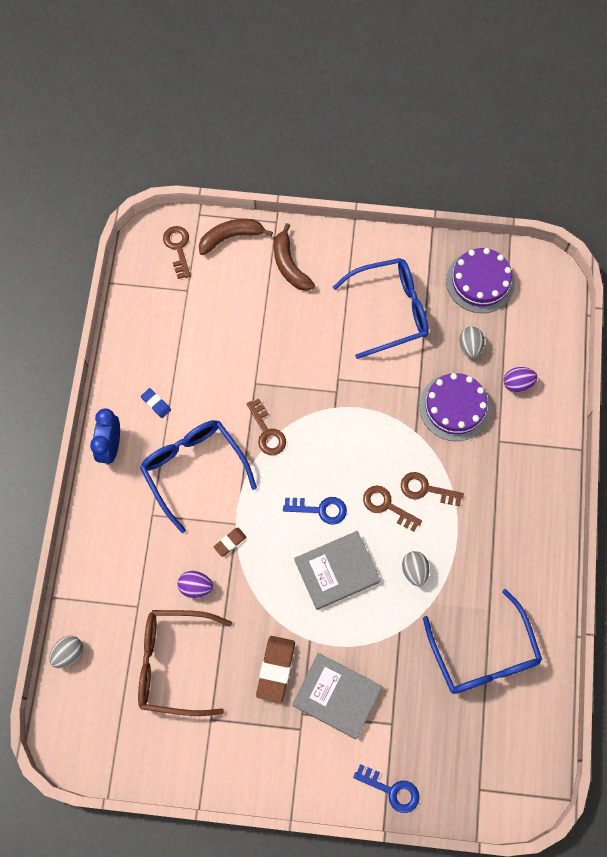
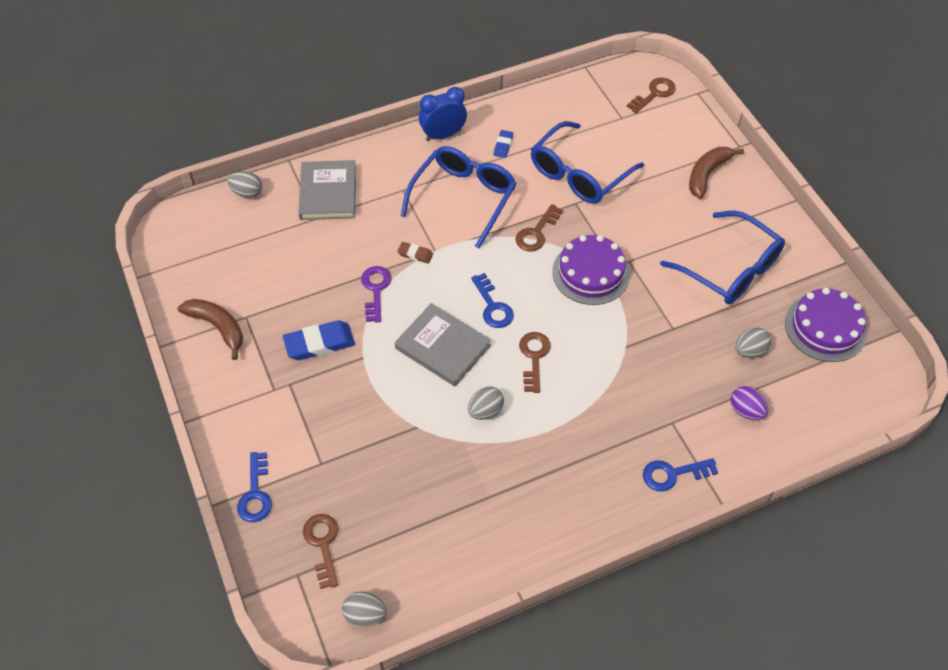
camera: 60 degrees right, 15 degrees down
brown glasses [138,610,232,716] -> none
purple egg [177,571,213,598] -> none
brown banana [199,219,273,255] -> brown banana moved to [178,299,243,360]
brown eraser [256,636,295,703] -> blue eraser [283,320,355,360]
grey book [292,653,382,739] -> grey book moved to [298,160,356,220]
brown key [401,472,464,506] -> brown key moved to [303,514,338,589]
purple cake [419,373,491,441] -> purple cake moved to [552,235,630,305]
blue glasses [423,589,542,694] -> blue glasses moved to [531,121,644,204]
none -> grey egg [342,591,387,627]
none -> purple key [361,266,391,322]
none -> blue key [643,458,718,492]

